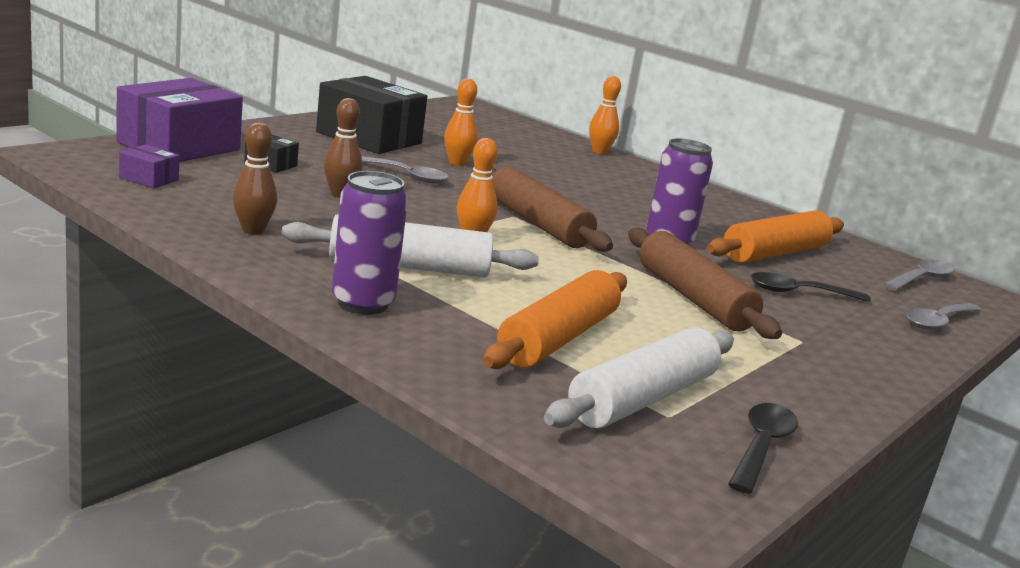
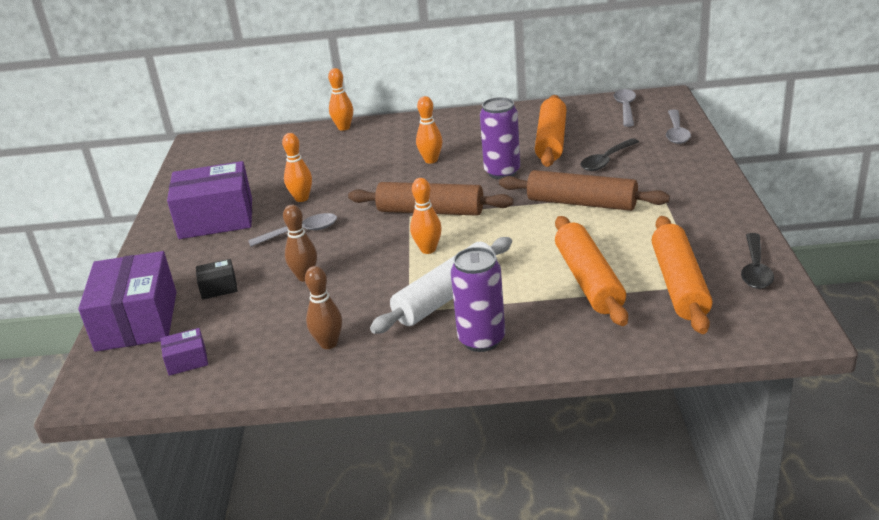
camera: 35 degrees left, 10 degrees up
black box [316,76,427,154] -> purple box [167,161,252,239]
white rolling pin [544,327,734,428] -> orange rolling pin [652,216,713,334]
black spoon [728,403,798,494] -> black spoon turned 150 degrees counterclockwise [741,233,774,289]
none -> orange bowling pin [416,96,443,164]

